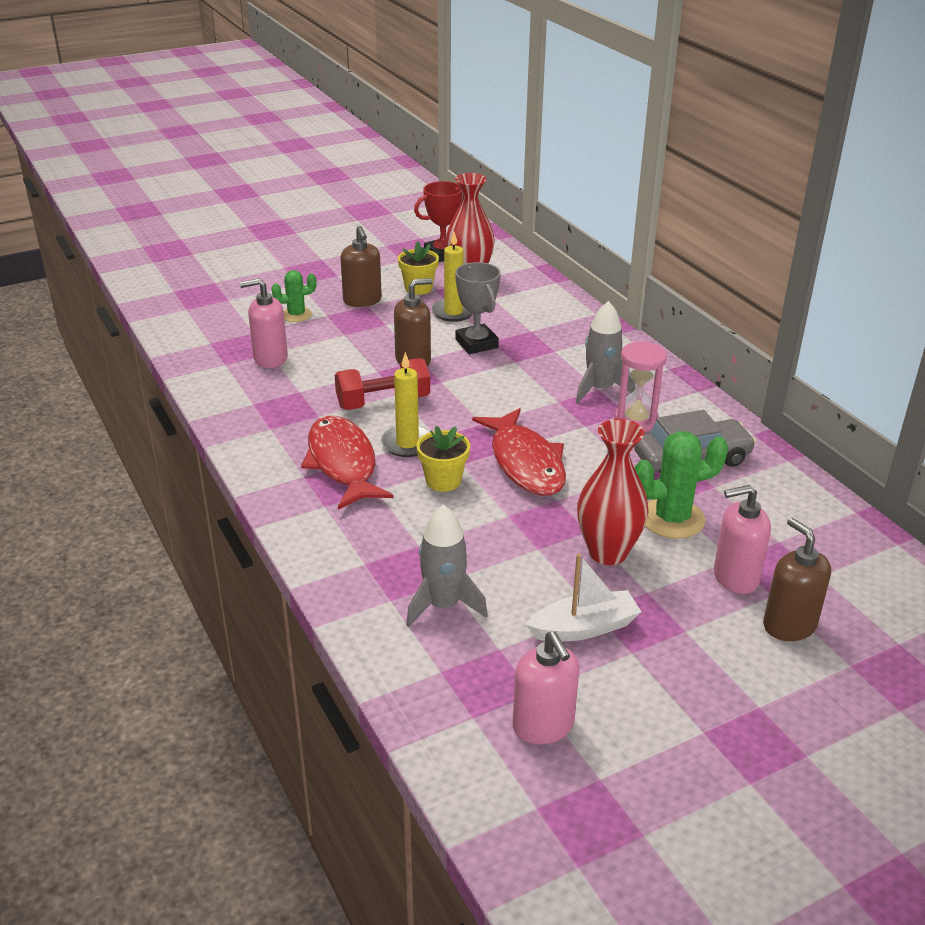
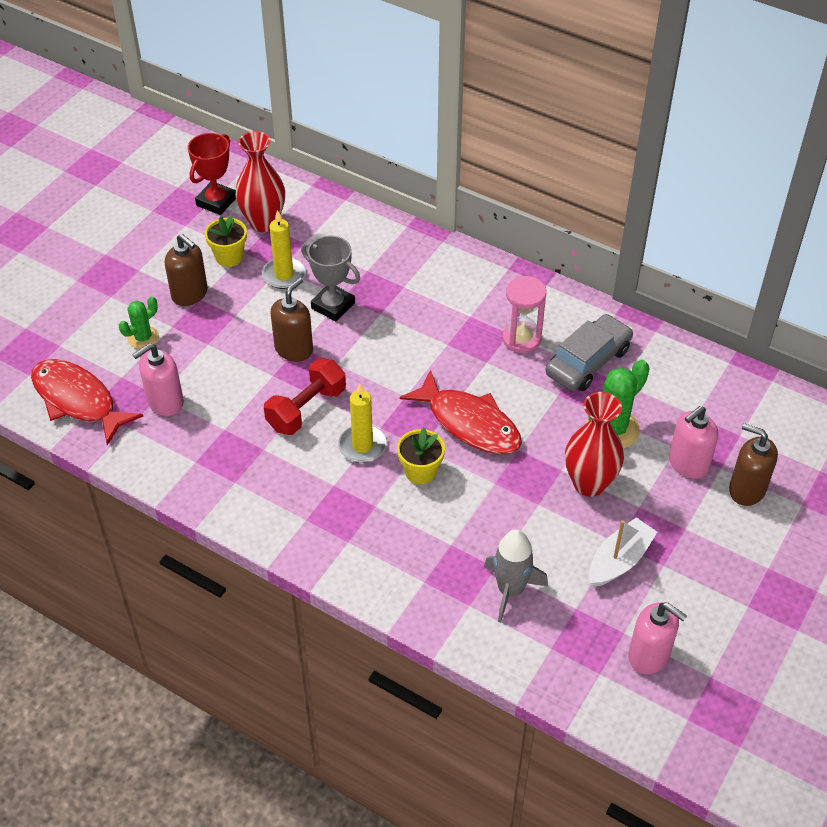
camera: 30 degrees left, 15 degrees up
red fish [301,416,394,510] -> red fish moved to [31,359,143,445]
grey rocket [576,301,636,403] -> none

